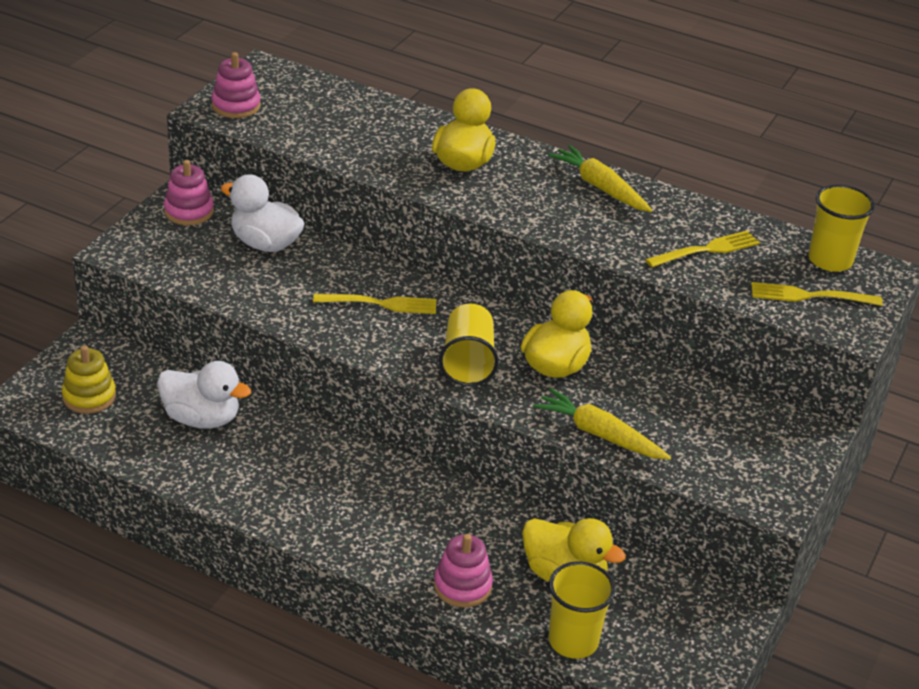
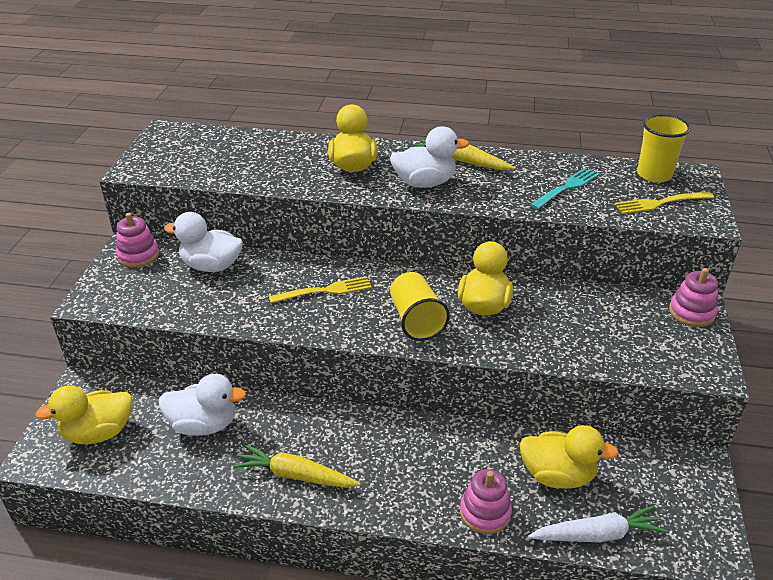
camera: 15 degrees left, 0 degrees up
yellow stacking toy [62,345,116,414] -> yellow duck [35,385,132,444]
pink stacking toy [211,52,260,118] -> pink stacking toy moved to [669,268,718,327]
yellow carrot [533,388,671,460] -> yellow carrot moved to [233,444,361,488]
yellow cup [549,561,616,659] -> white carrot [528,505,668,542]
yellow fork [645,231,760,267] -> turquoise fork [530,167,600,210]
none -> white duck [390,126,469,188]

